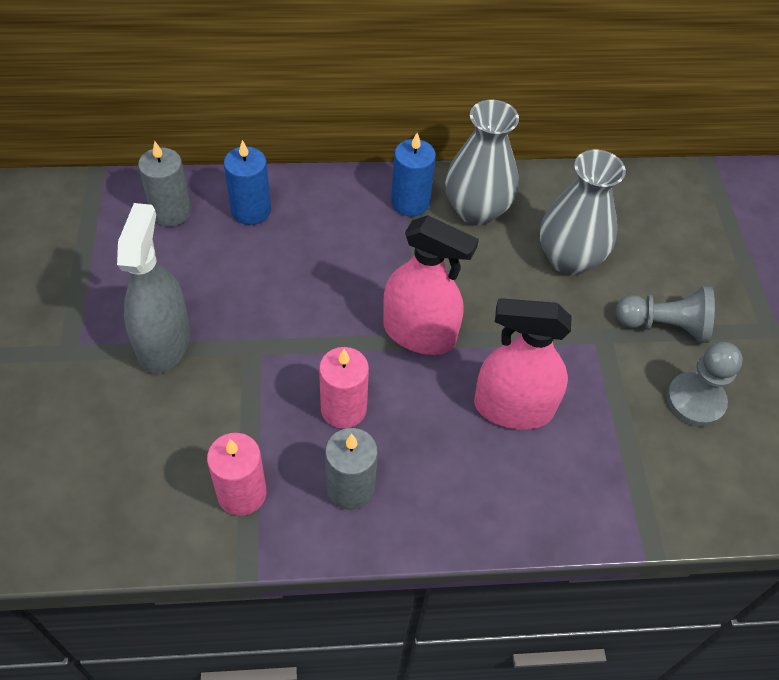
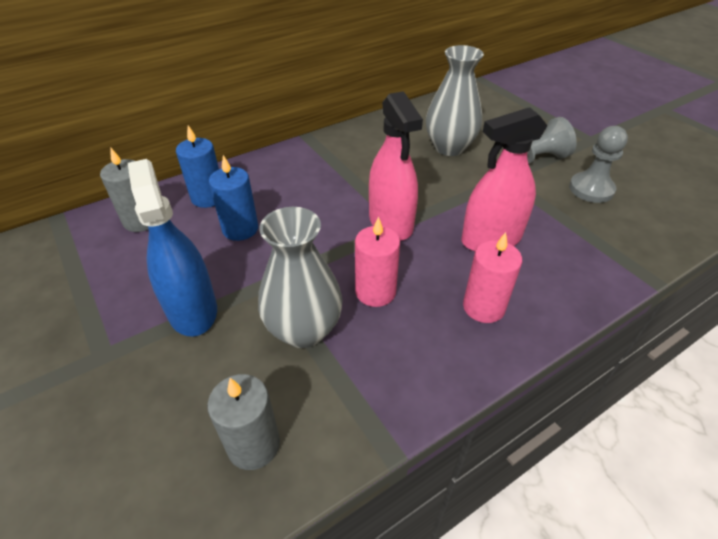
camera: 25 degrees left, 10 degrees down
grey spray bottle [117,203,190,374] -> blue spray bottle [128,159,217,337]
pink candle [207,433,266,516] -> pink candle moved to [463,232,522,323]
grey candle [325,428,378,510] -> grey candle moved to [207,374,280,470]
pink spray bottle [383,215,479,355] -> pink spray bottle turned 75 degrees clockwise [369,91,423,241]
blue candle [391,133,436,216] -> blue candle moved to [209,155,258,241]
grey vase [445,100,519,226] -> grey vase moved to [258,207,343,348]

